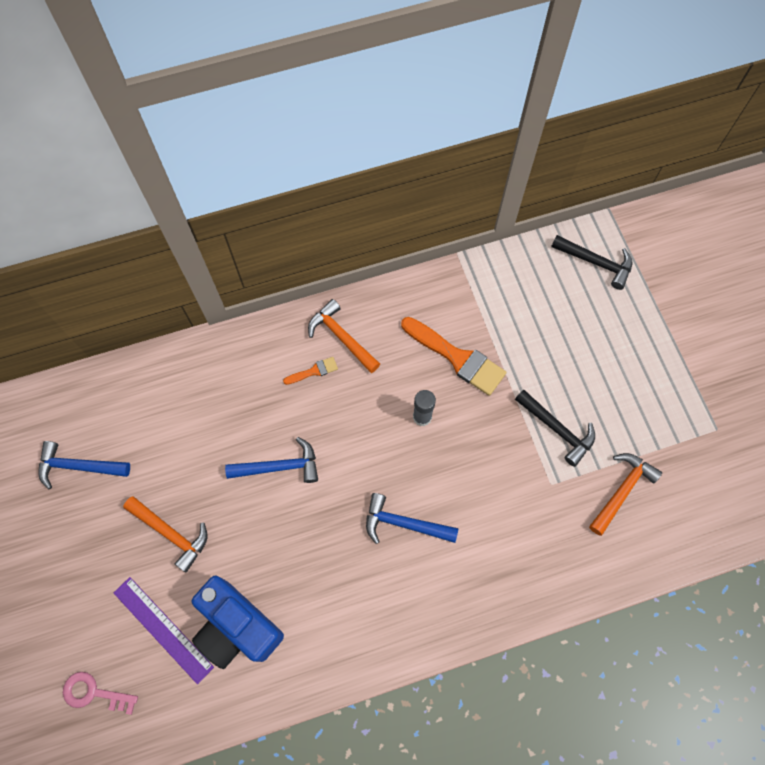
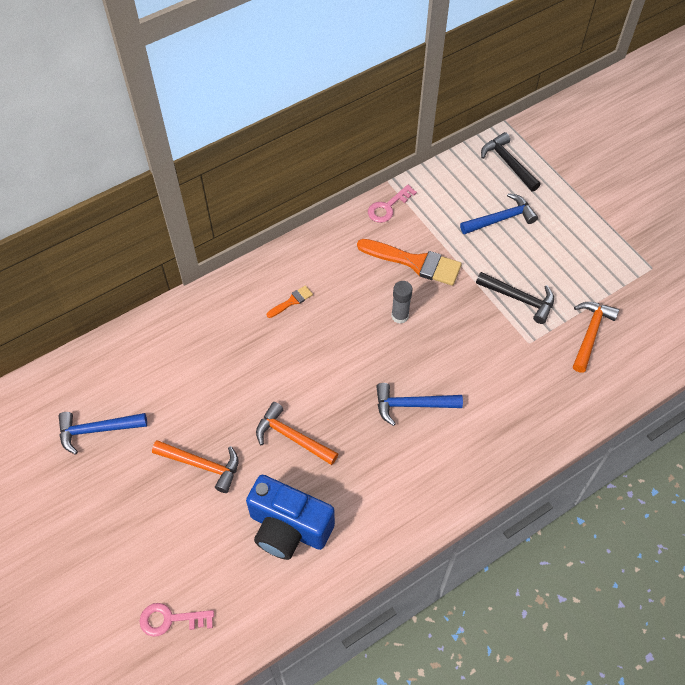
camera: 15 degrees left, 10 degrees down
purple ruler [114,577,214,684] -> none
blue hammer [225,437,318,483] -> blue hammer moved to [460,193,538,235]
orange hammer [308,299,380,373] -> orange hammer moved to [256,402,338,465]
black hammer [551,235,632,290] -> black hammer turned 135 degrees counterclockwise [481,132,541,192]
none -> pink key [368,185,417,223]

